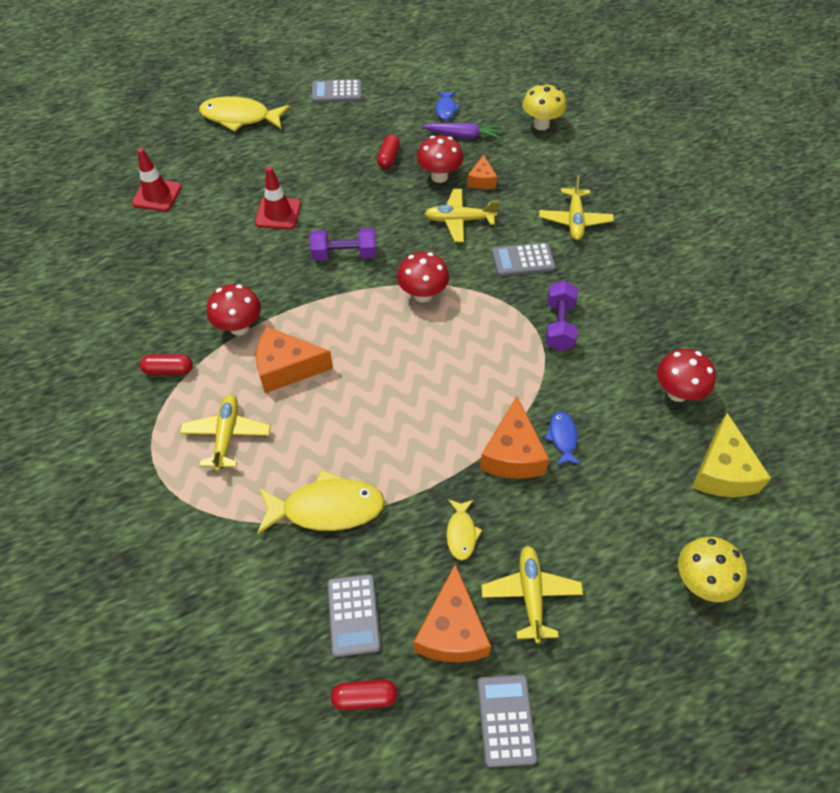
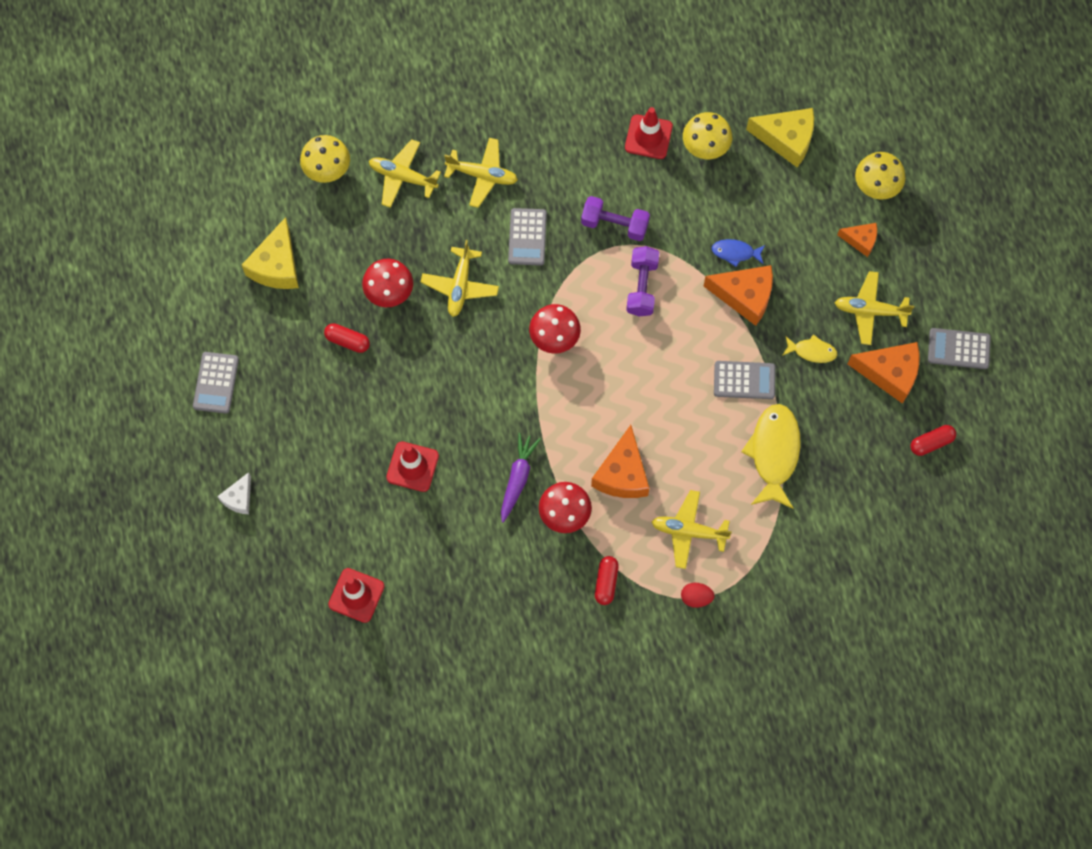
camera: 80 degrees left, 15 degrees up
yellow fish [199,96,290,132] -> white cheese [217,472,251,514]
purple dumbbell [310,228,376,261] -> purple dumbbell moved to [626,246,659,316]
grey calculator [327,574,381,657] -> grey calculator moved to [714,361,776,399]
red capsule [331,679,397,711] -> red capsule turned 60 degrees clockwise [911,425,956,456]
purple carrot [423,123,502,139] -> purple carrot moved to [501,433,541,523]
blue fish [436,91,460,120] -> yellow cheese [242,217,299,289]
orange cheese [467,155,497,189] -> orange cheese moved to [837,223,877,257]
red mushroom [657,349,716,402] -> yellow mushroom [683,112,732,159]
none -> yellow plane [369,139,441,208]
none -> red traffic cone [625,107,673,159]
none -> red egg [681,583,715,608]

